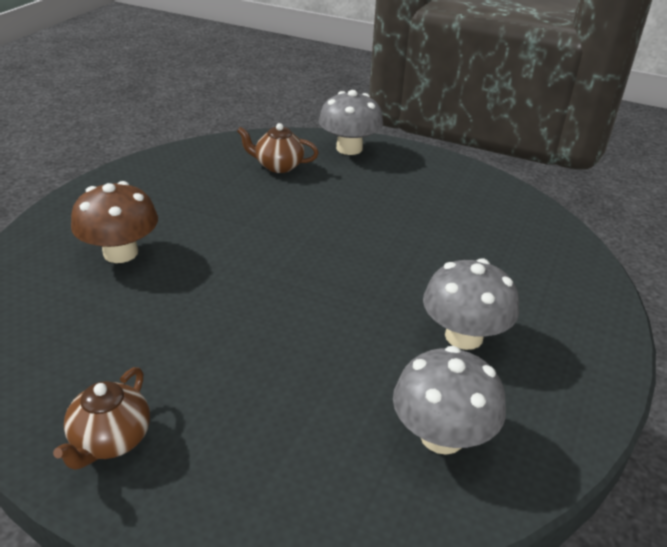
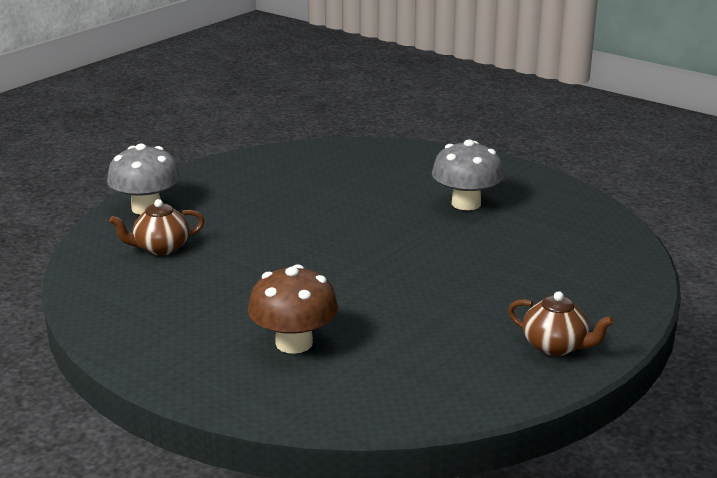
camera: 75 degrees left, 10 degrees down
brown teapot [237,123,319,173] -> brown teapot turned 45 degrees clockwise [109,199,205,255]
grey mushroom [393,346,506,455] -> none

